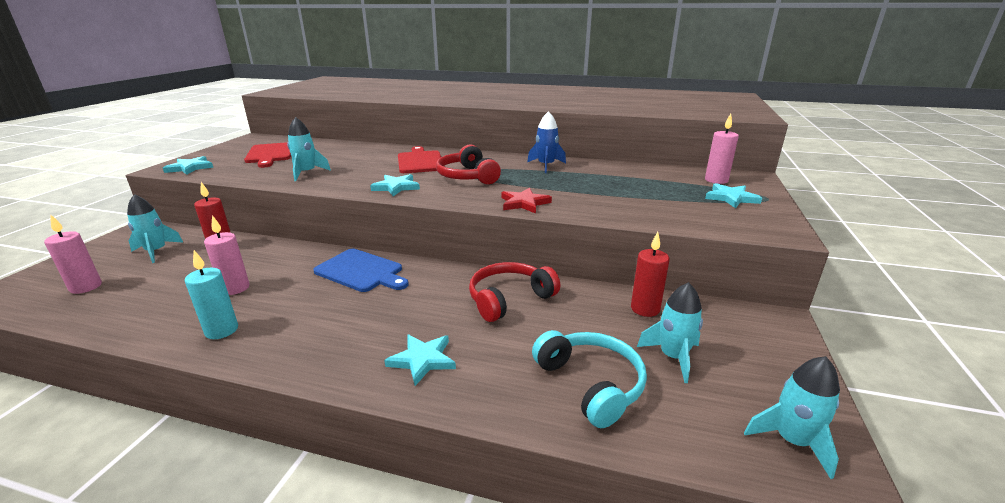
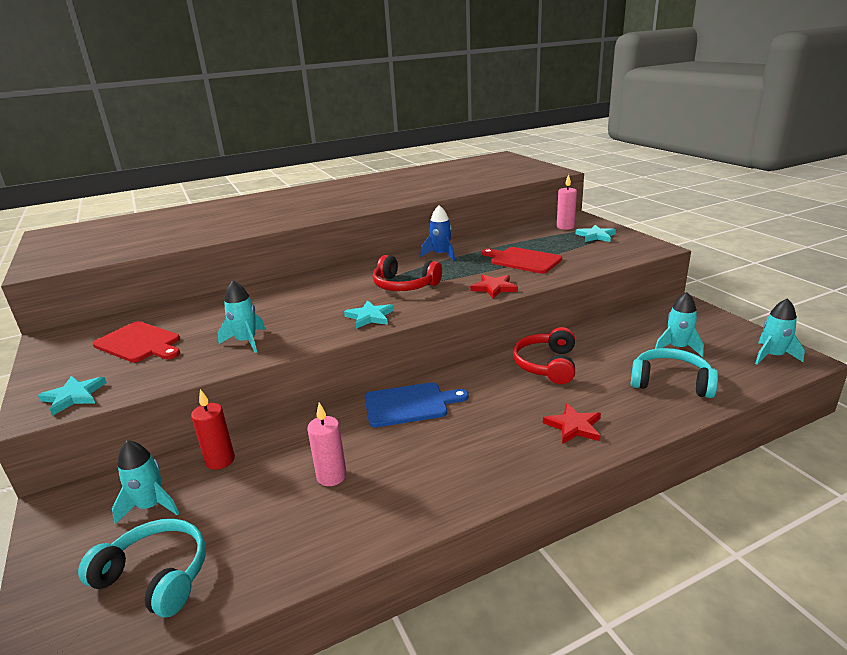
camera: 40 degrees left, 0 degrees up
pink candle [44,215,102,294] -> turquoise headphones [78,519,206,617]
turquoise candle [185,250,238,339] -> none
turquoise star [384,334,456,386] -> red star [543,403,601,444]
red cutting board [398,146,445,173] -> red cutting board moved to [482,247,562,274]
red candle [631,232,670,317] -> none

